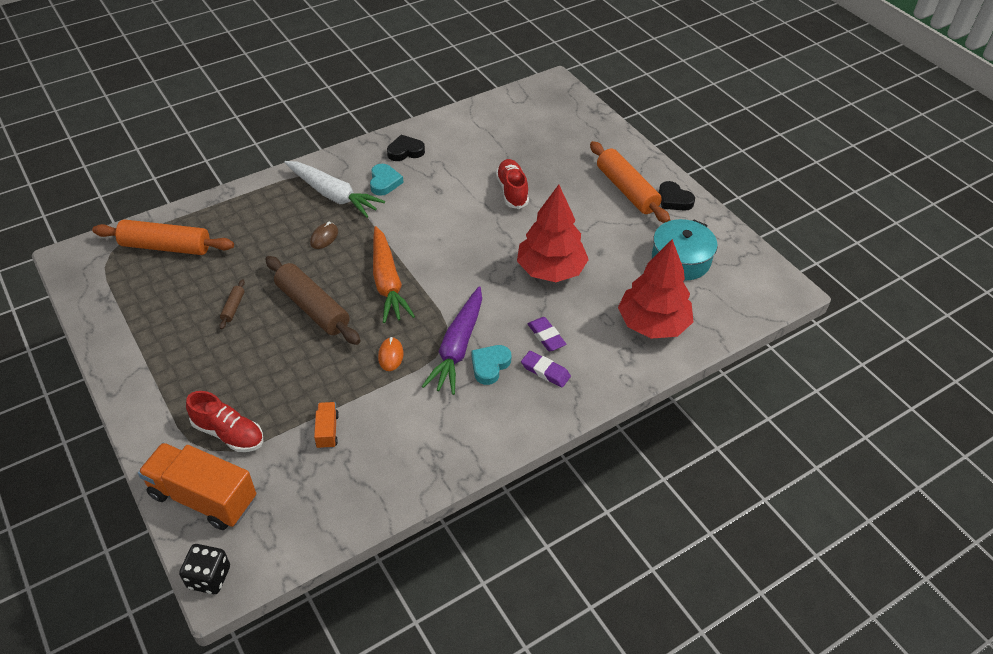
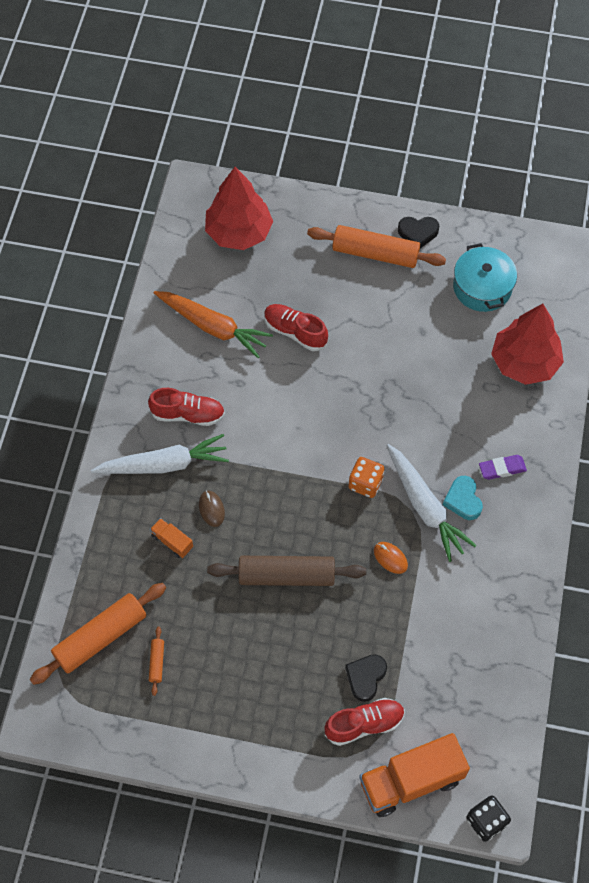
camera: 45 degrees left, 15 degrees up
brown rolling pin [219,279,245,329] -> none
orange truck [314,402,339,449] -> orange truck moved to [150,518,193,558]
turquoise heart [370,164,403,196] -> red shoe [148,388,225,426]
orange carrot [373,226,415,323] -> orange carrot moved to [154,291,273,358]
black heart [387,135,425,161] -> black heart moved to [345,654,387,702]
purple carrot [422,286,482,395] -> white carrot [386,444,477,562]
red tree [517,185,589,282] -> red tree moved to [205,167,273,250]
purple eraser [528,317,566,351] -> none
none -> orange rolling pin [149,627,164,696]
none -> orange dice [349,457,385,498]

